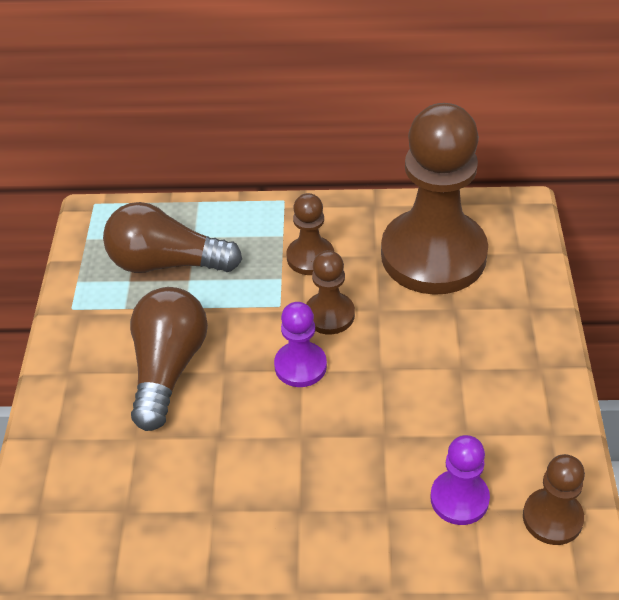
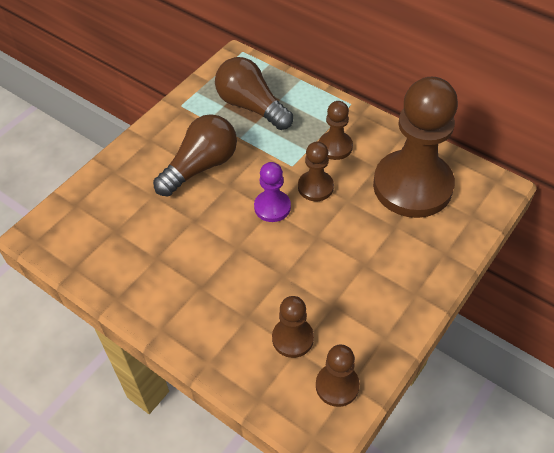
camera: 35 degrees right, 5 degrees up
purple pawn [430,435,490,525] -> brown pawn [272,296,314,358]

